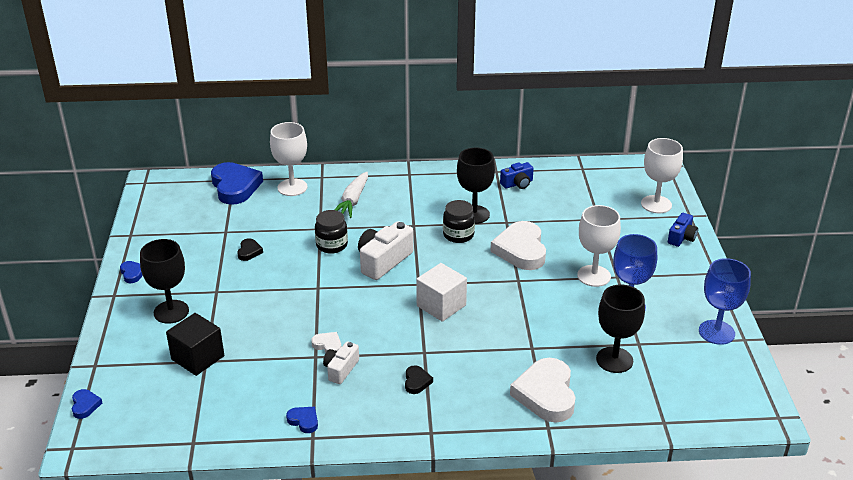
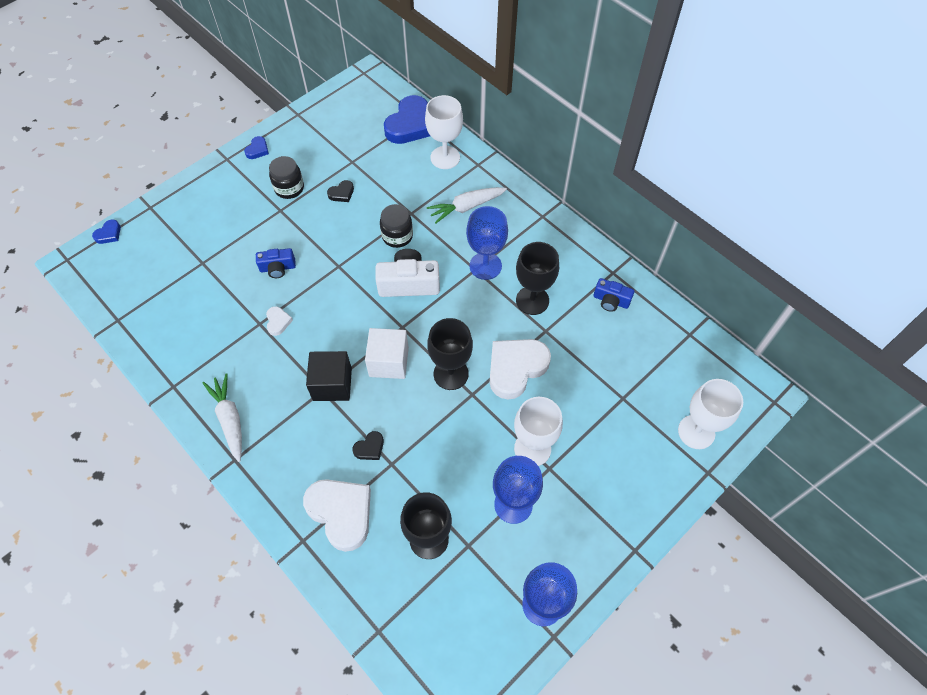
camera: 50 degrees right, 25 degrees up
black goblet [140,239,189,324] -> black goblet moved to [427,318,473,390]
black cube [166,313,224,376] -> black cube moved to [306,351,352,401]
blue heart [286,407,318,433] -> none
white camera [323,342,359,384] -> none
black heart [405,365,433,394] -> black heart moved to [352,431,384,460]
black jar [443,200,475,243] -> black jar moved to [269,156,304,199]
white heart [510,358,576,423] -> white heart turned 90 degrees clockwise [303,479,371,552]
blue camera [668,213,698,247] -> blue camera moved to [256,248,296,278]
none -> white carrot [202,373,242,462]
none -> blue goblet [466,206,508,280]

